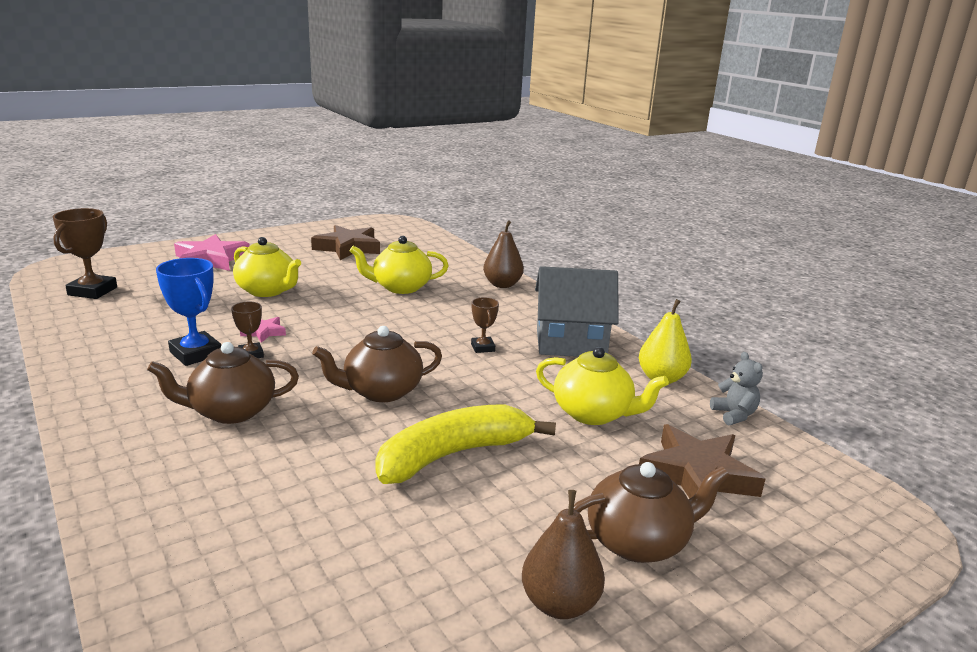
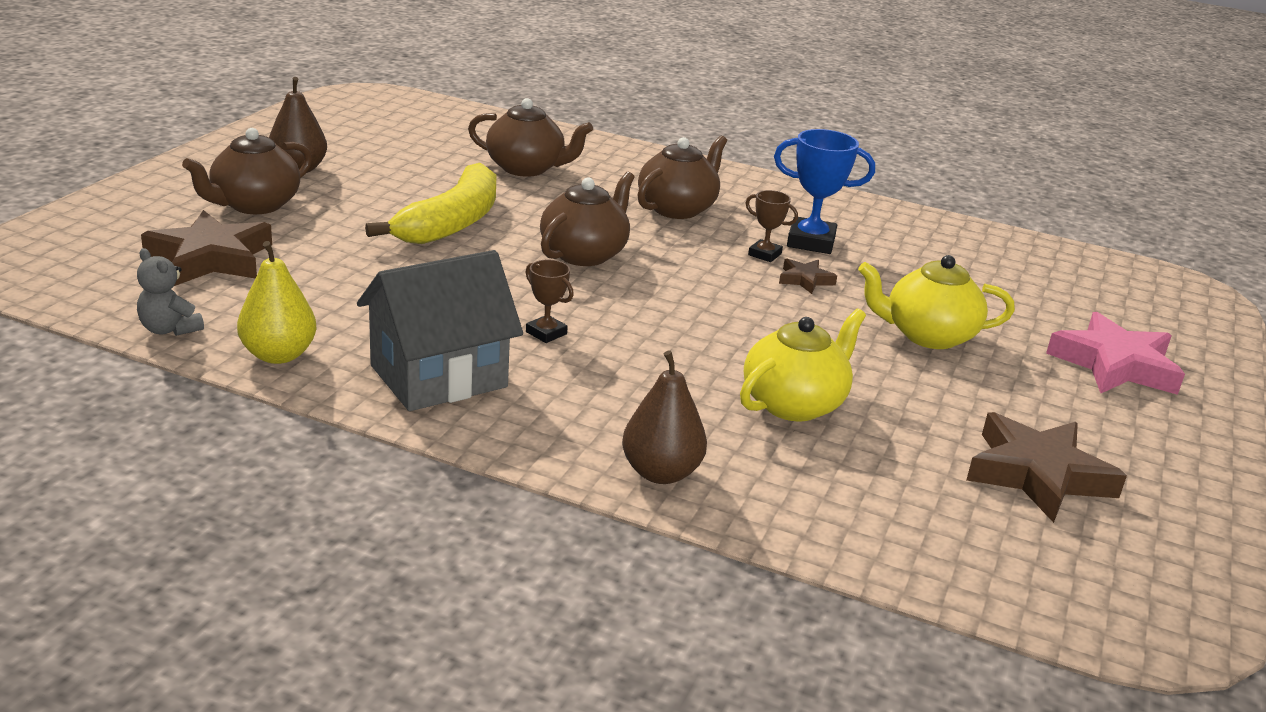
camera: 145 degrees right, 5 degrees up
brown trophy [53,208,117,299] -> none
pink star [240,317,286,343] -> brown star [779,259,837,294]
yellow teapot [536,347,669,425] -> none
none -> brown teapot [468,98,593,177]

